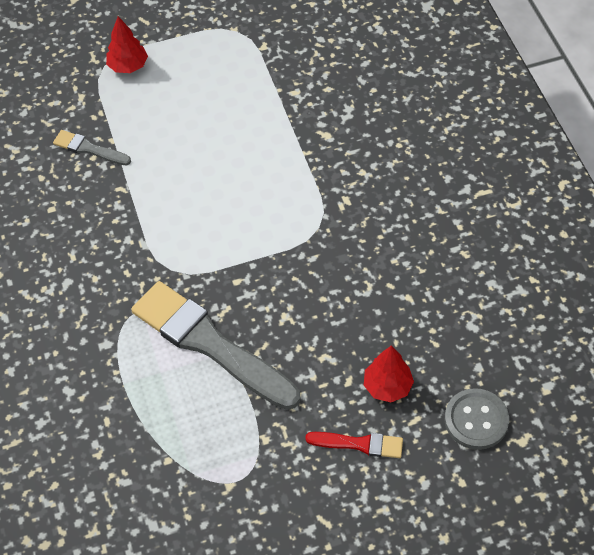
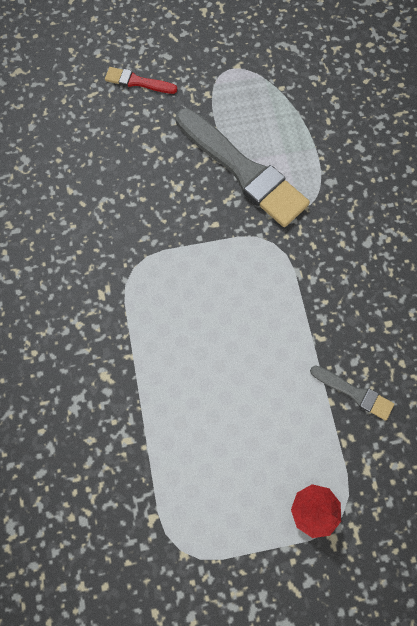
camera: 175 degrees left, 15 degrees up
red tree [364,346,414,402] -> none
grey button [445,388,509,450] -> none

